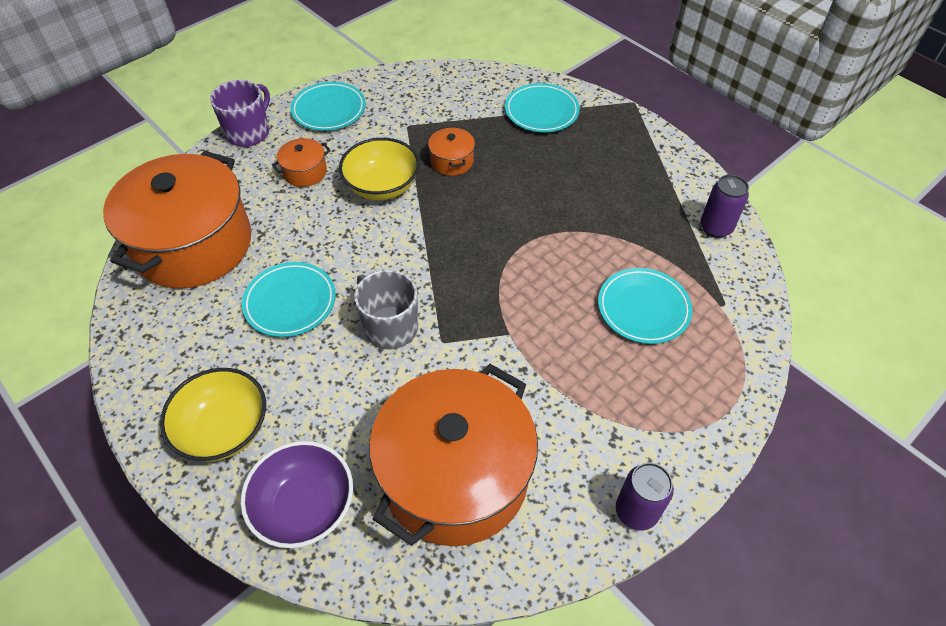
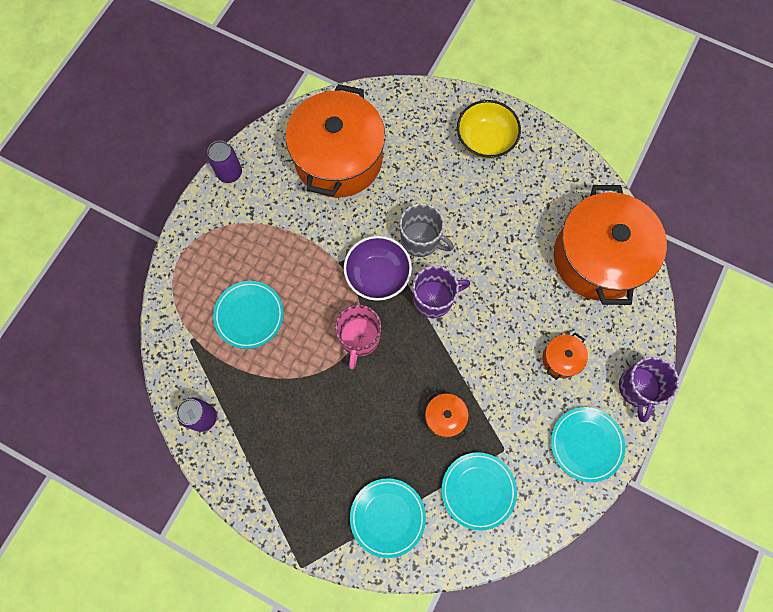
camera: 160 degrees right, 20 degrees up
purple bowl [241,441,353,548] -> purple bowl moved to [344,236,412,301]
turquoise plate [242,262,336,337] -> turquoise plate moved to [441,452,517,531]
yellow bowl [339,138,420,200] -> none
none -> pink mug [335,305,381,369]
none -> purple mug [413,266,470,318]

